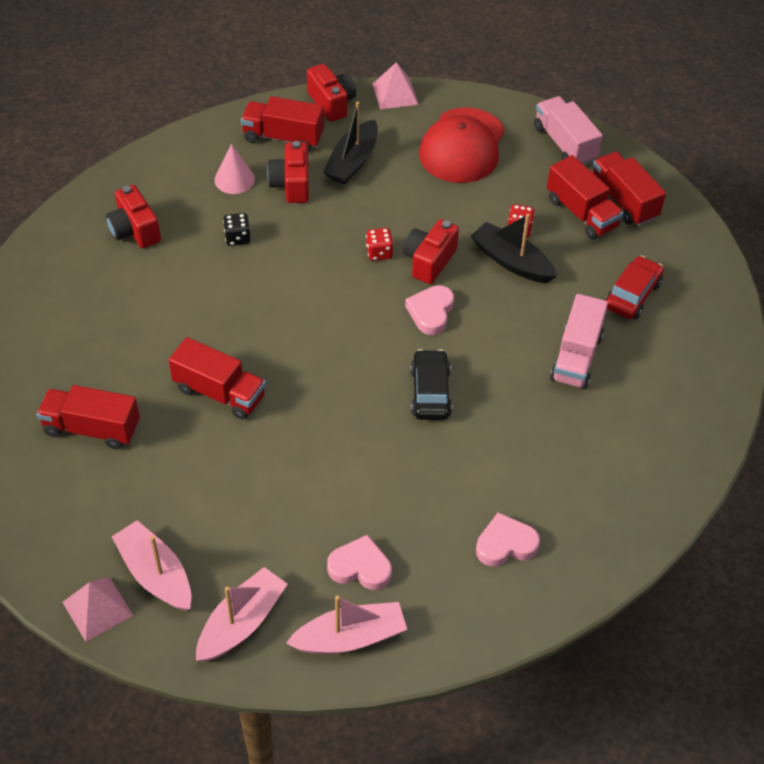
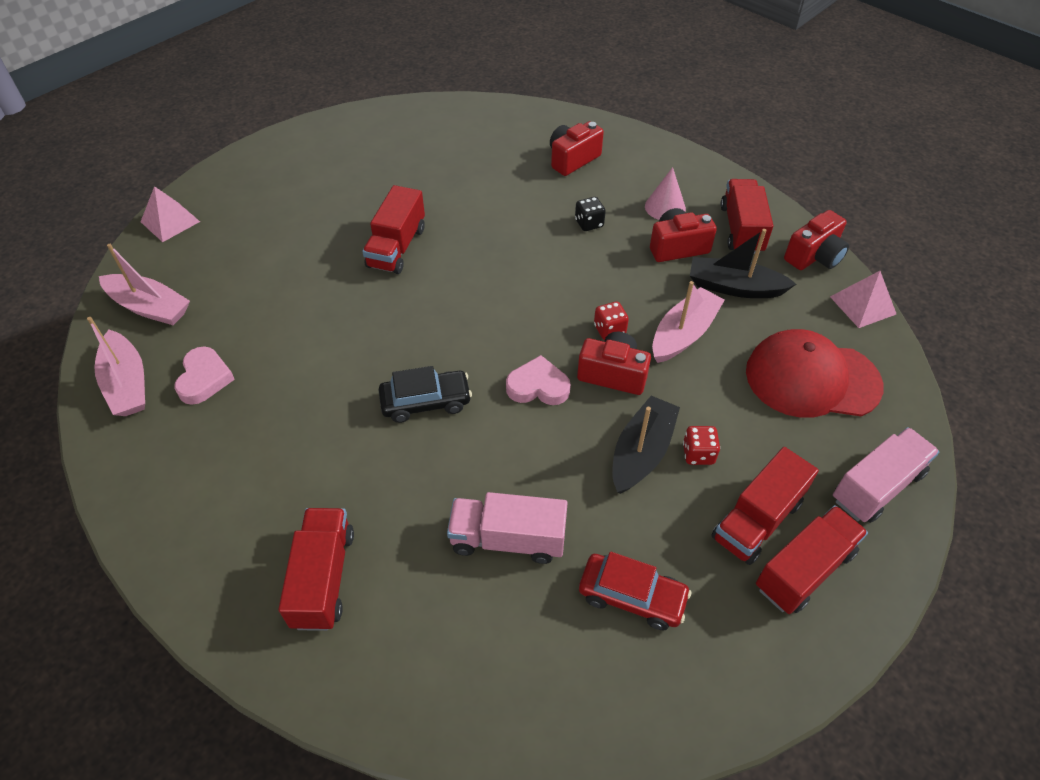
camera: 80 degrees right, 0 degrees up
red truck [37,385,140,450] -> red truck moved to [278,508,354,631]
pink boat [112,520,192,611] -> pink boat moved to [652,281,725,363]
pink heart [476,512,540,566] -> none

